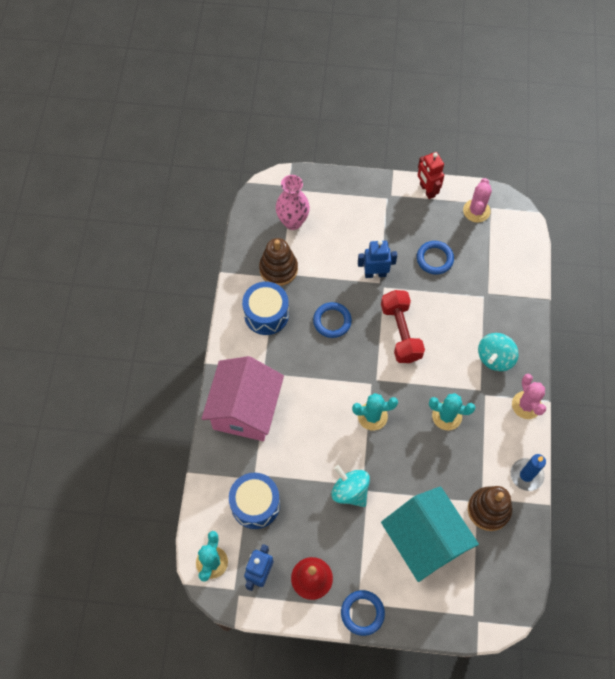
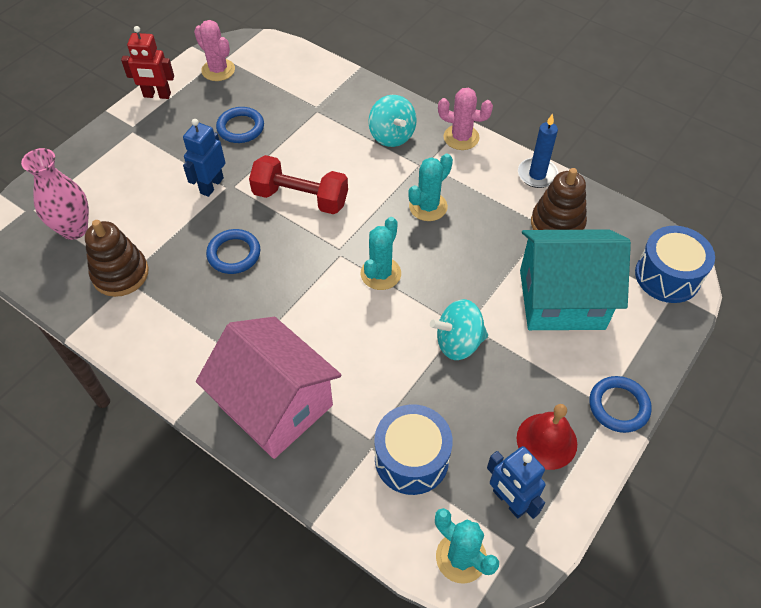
camera: 60 degrees left, 10 degrees down
blue drum [242,282,289,335] -> blue drum moved to [635,226,715,303]

